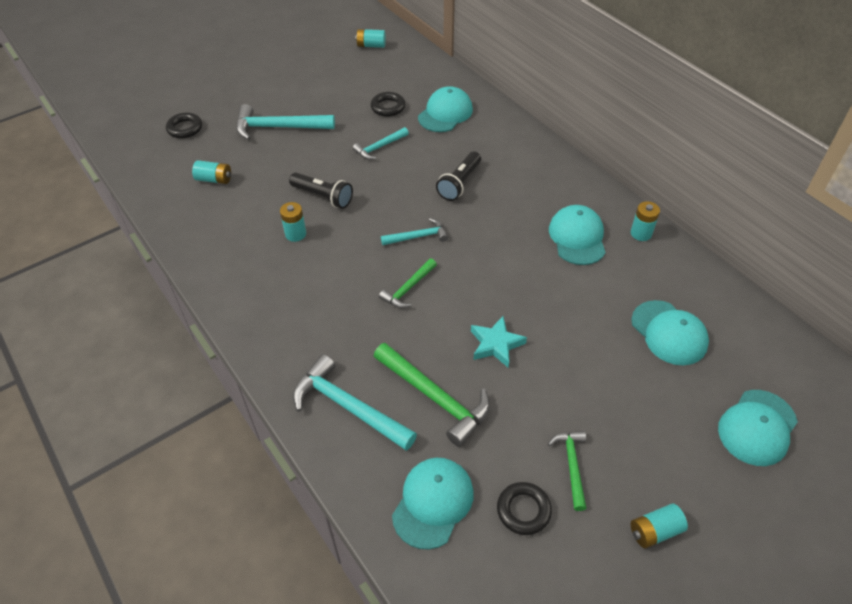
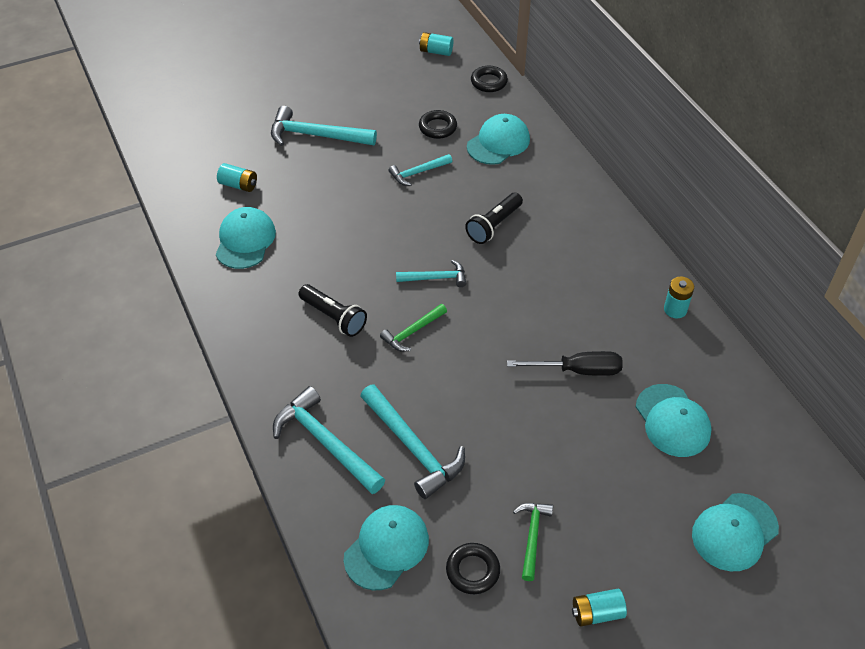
camera: 10 degrees right, 0 degrees up
black ring [166,112,202,139] -> black ring moved to [471,66,508,92]
turquoise battery [280,202,306,242] -> none
black flashlight [289,173,353,209] -> black flashlight moved to [299,284,367,337]
green hammer [374,343,490,447] -> turquoise hammer [361,384,465,499]
turquoise star [471,316,527,368] -> none
turquoise cap [549,205,606,265] -> turquoise cap moved to [216,207,276,269]
none -> black screwdriver [507,351,623,376]

